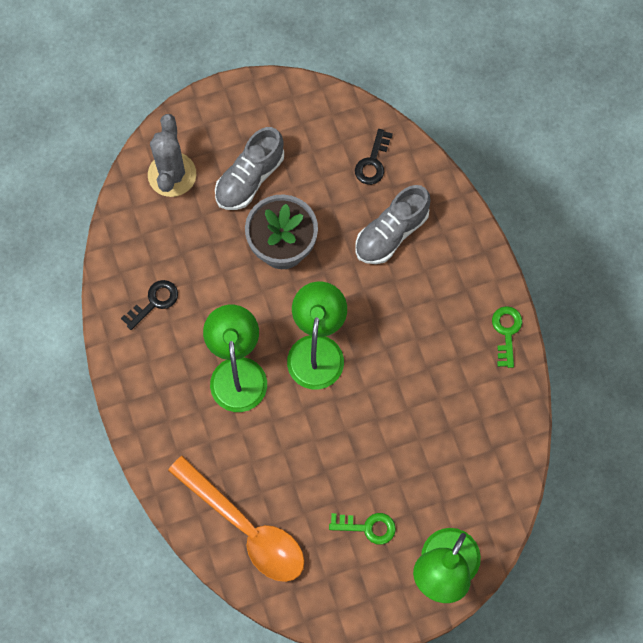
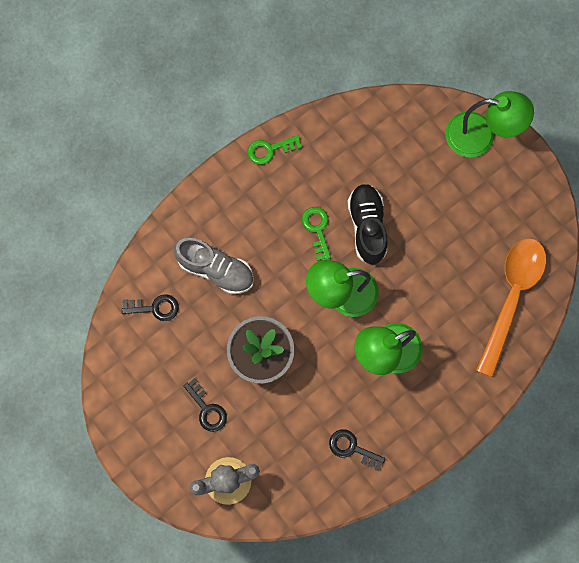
camera: 110 degrees left, 5 degrees up
grey shoe [215,127,284,210] -> black key [183,378,227,432]
green key [329,513,396,545] -> green key moved to [302,207,331,261]
none -> black shoe [348,184,388,265]

